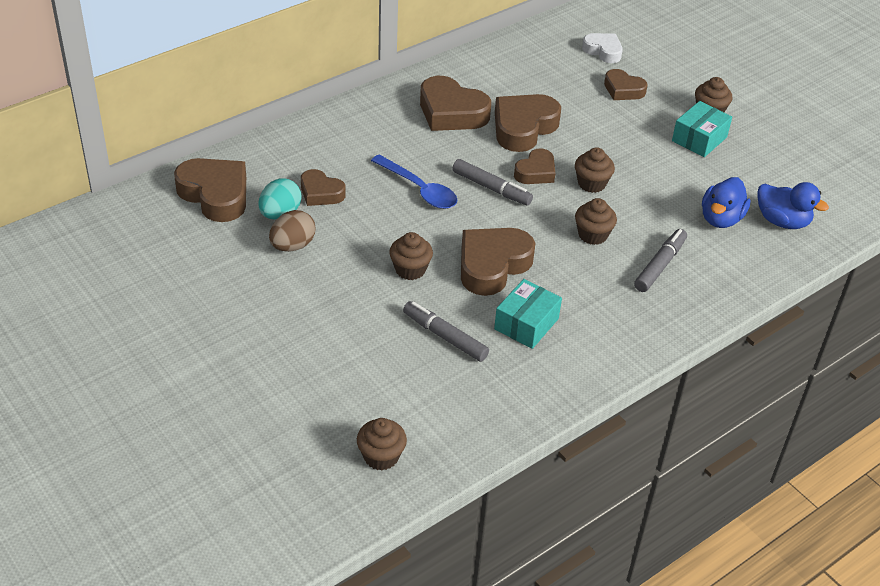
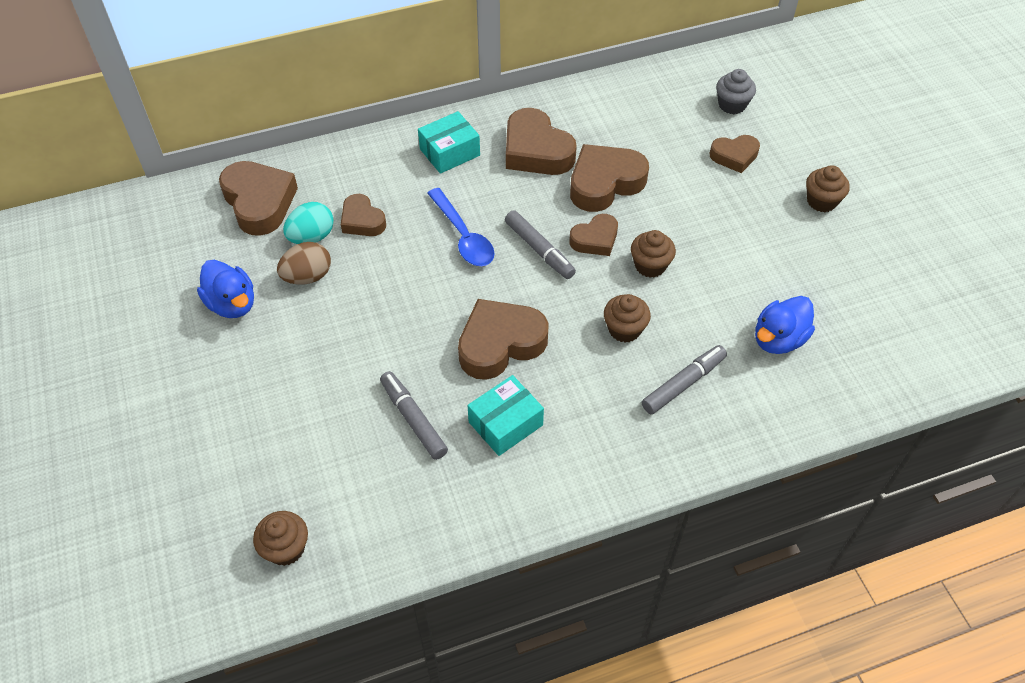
camera: 20 degrees right, 10 degrees up
brown cupcake [389,232,433,280] -> none
white heart [582,33,623,63] -> grey cupcake [716,69,756,114]
brown heart [604,69,648,100] -> brown heart turned 60 degrees counterclockwise [709,135,760,173]
turquoise box [672,101,732,157] -> turquoise box moved to [418,111,480,174]
blue duck [757,182,829,229] -> blue duck moved to [197,260,254,318]

